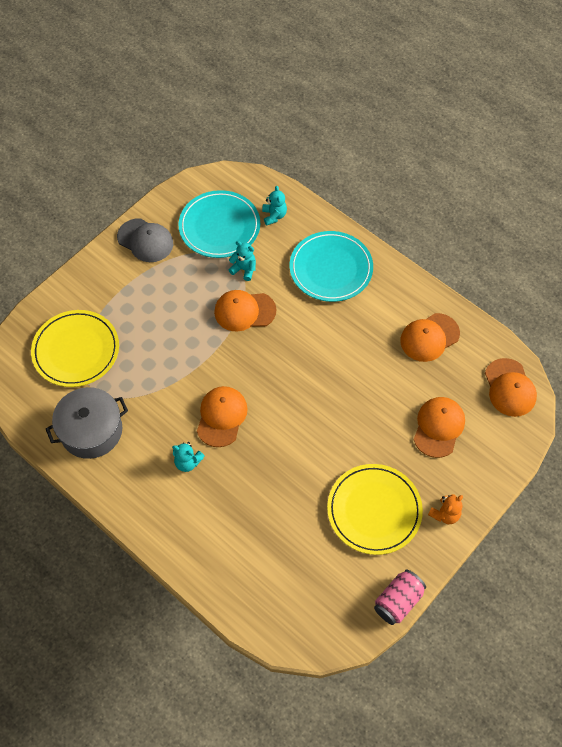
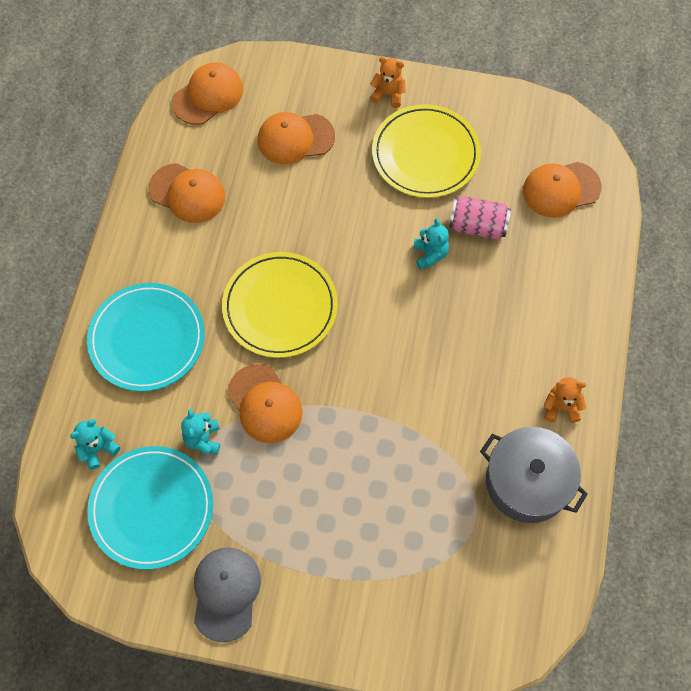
camera: 120 degrees left, 5 degrees up
yellow plate [31,310,119,387] -> yellow plate moved to [222,252,338,358]
turquoise teddy bear [172,442,205,472] -> turquoise teddy bear moved to [413,218,449,270]
orange cap [197,386,248,447] -> orange cap moved to [523,162,602,218]
pink can [374,569,426,625] -> pink can moved to [449,196,511,240]
none -> orange teddy bear [544,377,586,423]

